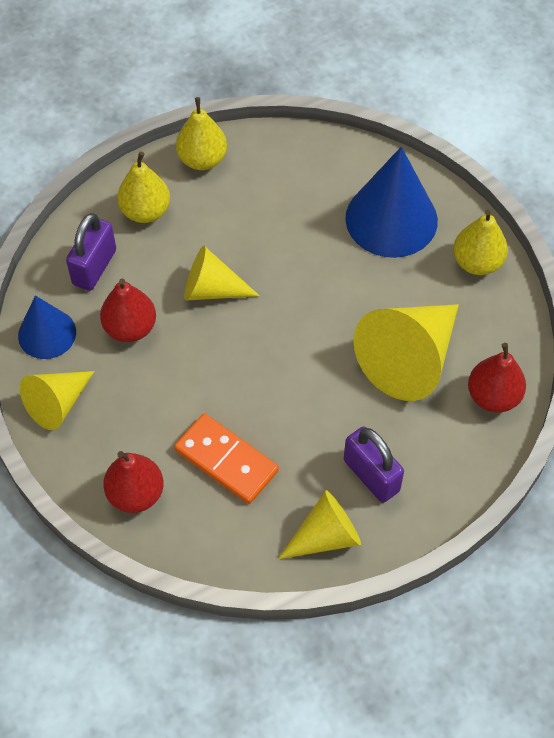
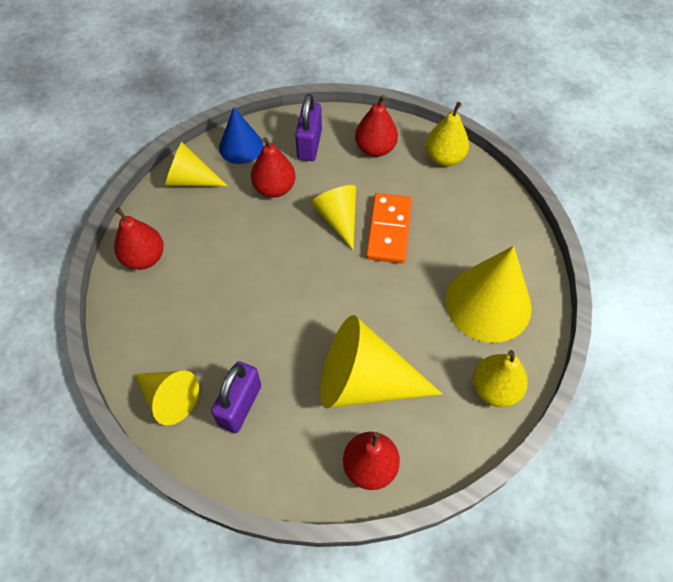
camera: 60 degrees right, 0 degrees up
purple padlock [66,213,116,291] -> purple padlock turned 75 degrees counterclockwise [295,94,322,161]
yellow pear [117,152,170,223] -> red pear [355,95,398,157]
orange domino [174,413,279,504] -> orange domino moved to [366,193,412,263]
blue cone [345,147,438,258] -> yellow cone [445,246,532,343]

